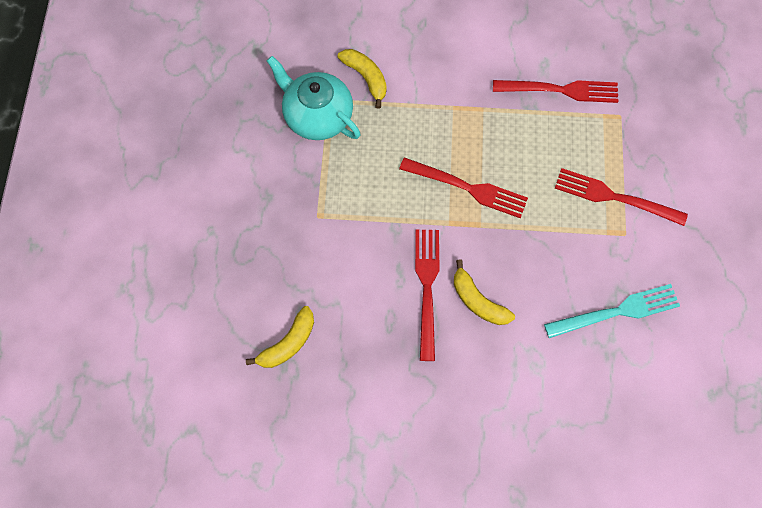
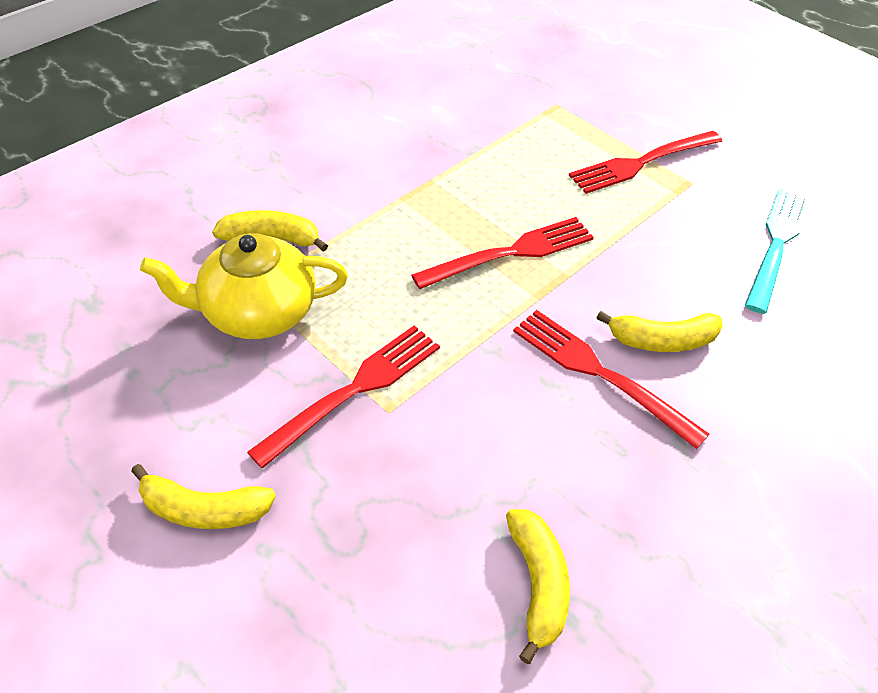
camera: 50 degrees left, 20 degrees down
turquoise teapot [267,56,361,140] -> yellow teapot [140,233,348,339]
red fork [493,80,618,103] -> red fork moved to [247,326,440,468]
none -> yellow banana [131,464,276,529]

